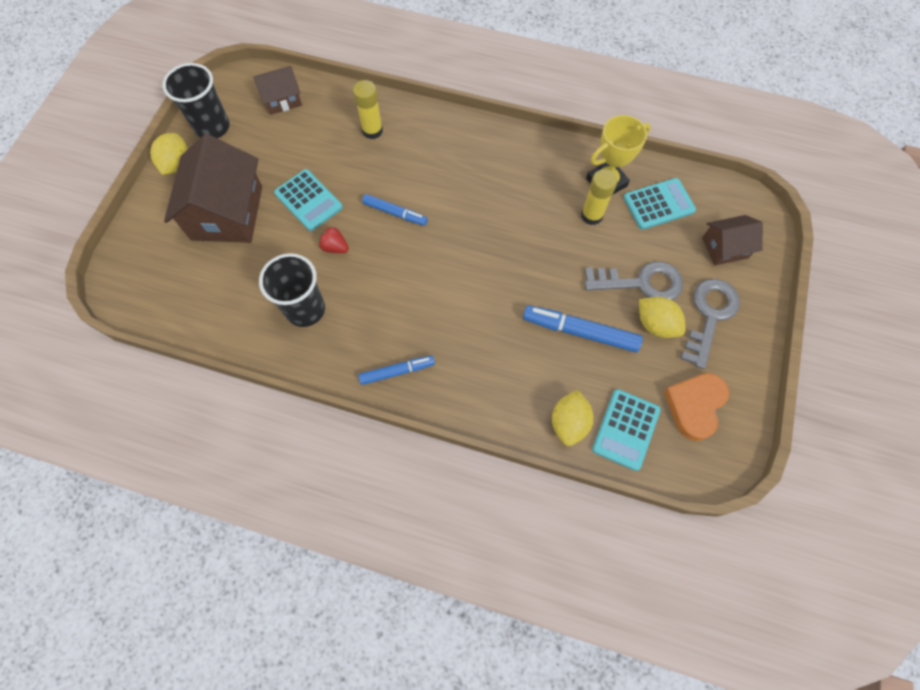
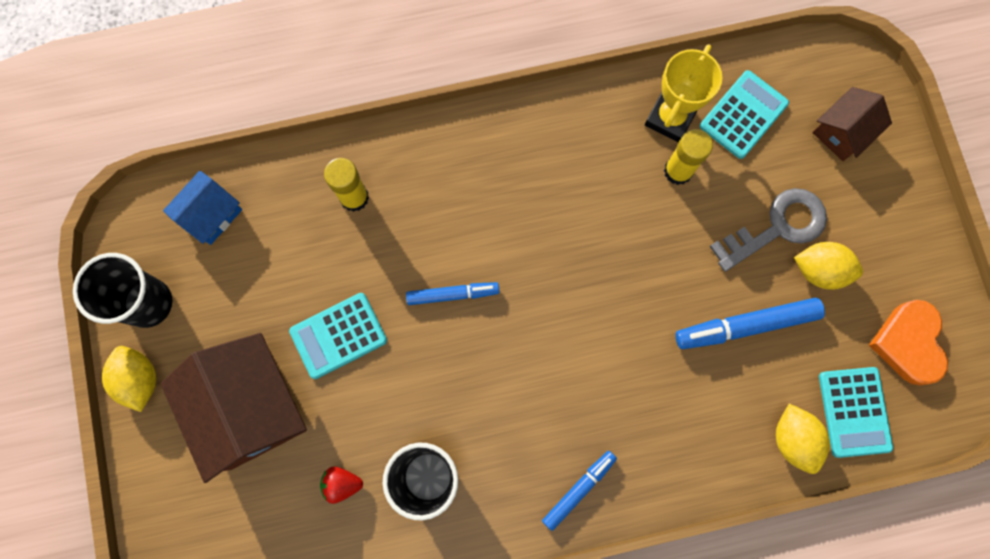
camera: 30 degrees left, 10 degrees up
brown house [253,66,302,115] -> blue house [163,171,242,245]
turquoise calculator [274,169,343,231] -> turquoise calculator turned 135 degrees clockwise [289,293,387,379]
red strawberry [319,226,349,253] -> red strawberry moved to [320,466,363,504]
grey key [681,279,740,369] -> none

